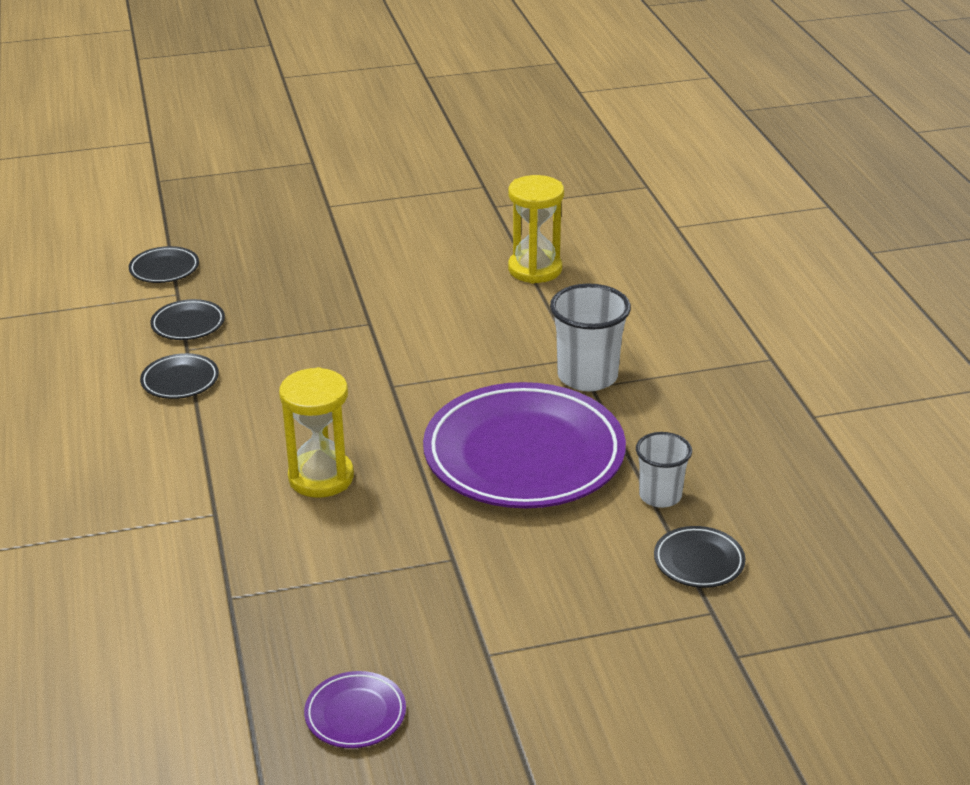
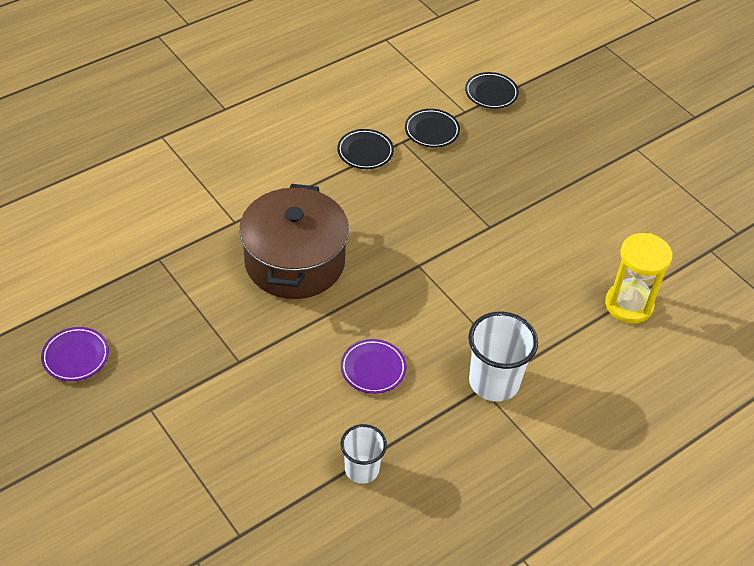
camera: 65 degrees right, 15 degrees up
yellow hourglass [279,367,354,498] -> brown pot [239,184,349,299]
purple plate [423,382,626,508] -> purple plate [341,339,407,394], size x0.41
black plate [654,526,745,588] -> none

